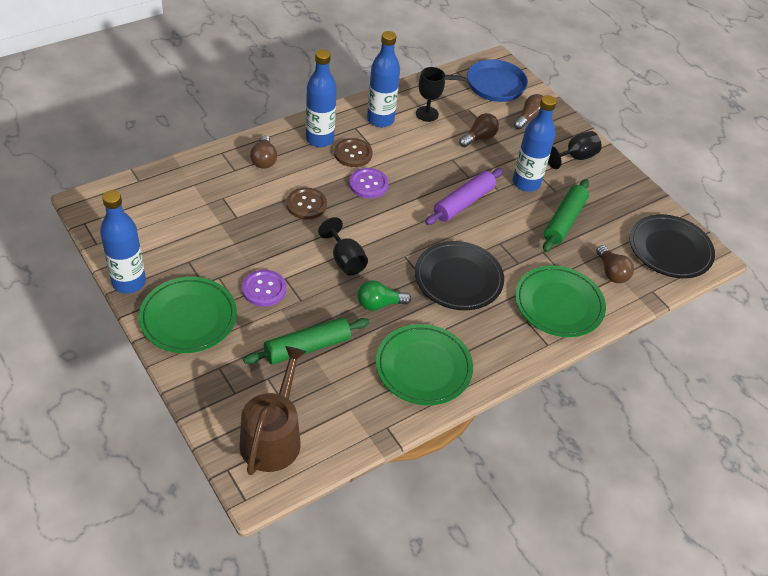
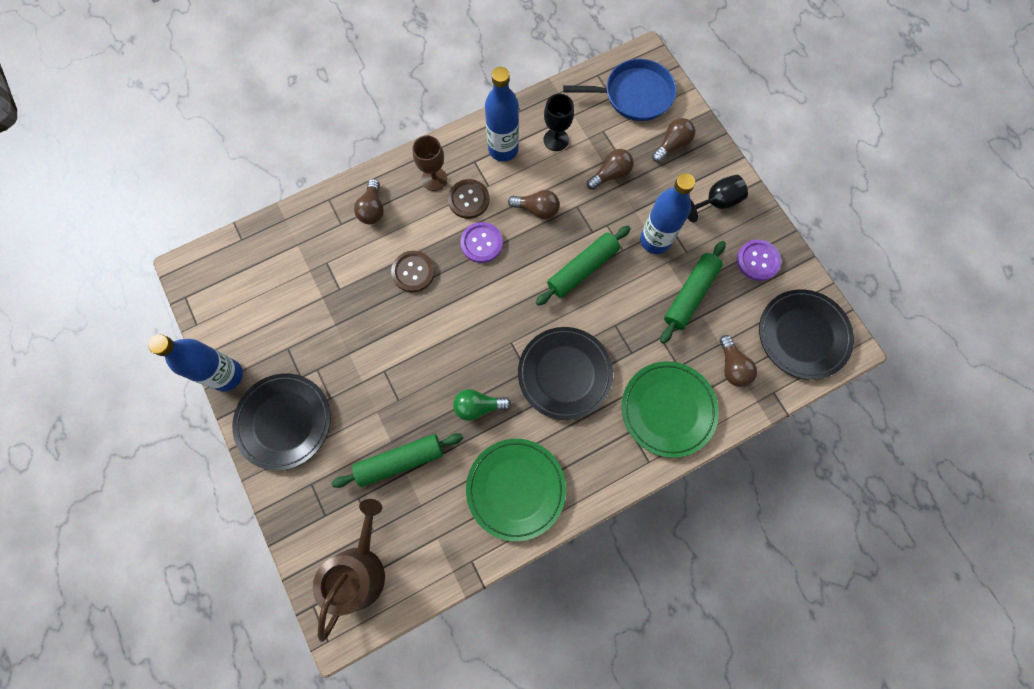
camera: 10 degrees right, 25 degrees up
green plate [139,277,237,353] -> black plate [232,373,331,471]
purple button [242,270,286,307] -> purple button moved to [737,240,781,281]
blue bottle [306,49,337,147] -> brown goblet [413,136,447,191]
black goblet [318,217,368,275] -> none
purple rolling pin [425,168,503,225] -> green rolling pin [536,226,631,306]
none -> brown light bulb [508,190,560,219]

